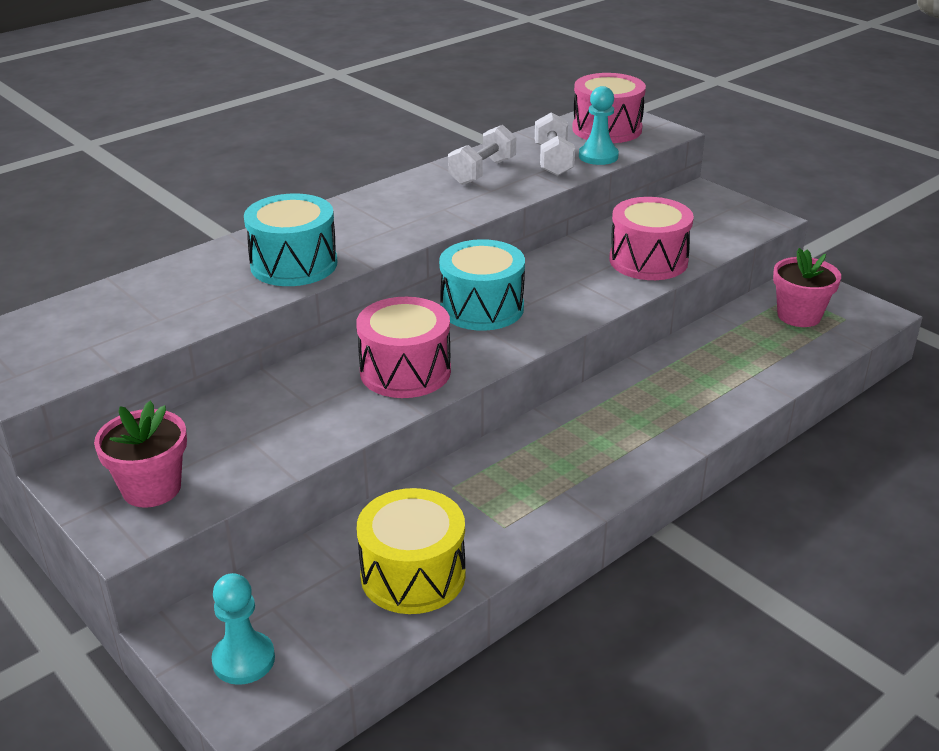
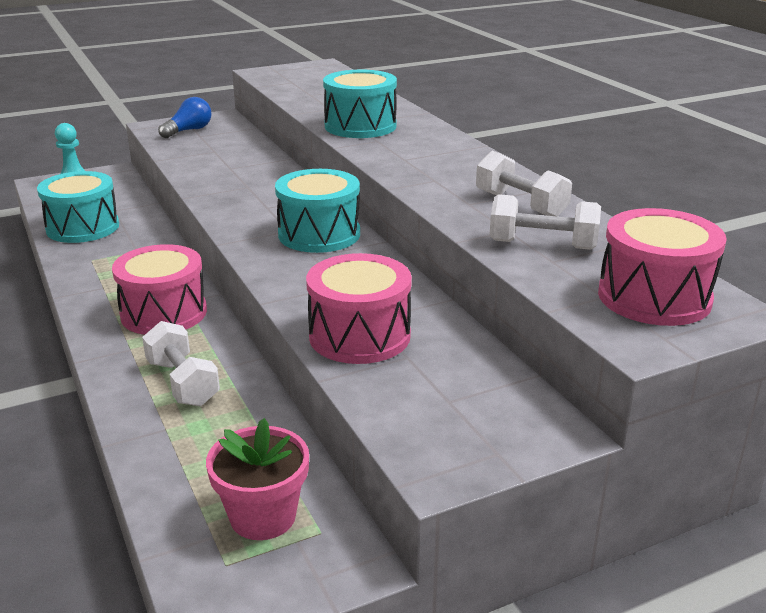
camera: 105 degrees right, 5 degrees down
pink flower pot [94,401,187,508] -> blue light bulb [158,97,212,138]
pink drum [356,297,451,398] -> pink drum moved to [112,244,207,335]
yellow drum [357,488,466,614] -> turquoise drum [37,171,119,243]
turquoise pawn [579,86,619,165] -> none
none -> white dumbbell [142,321,220,406]

